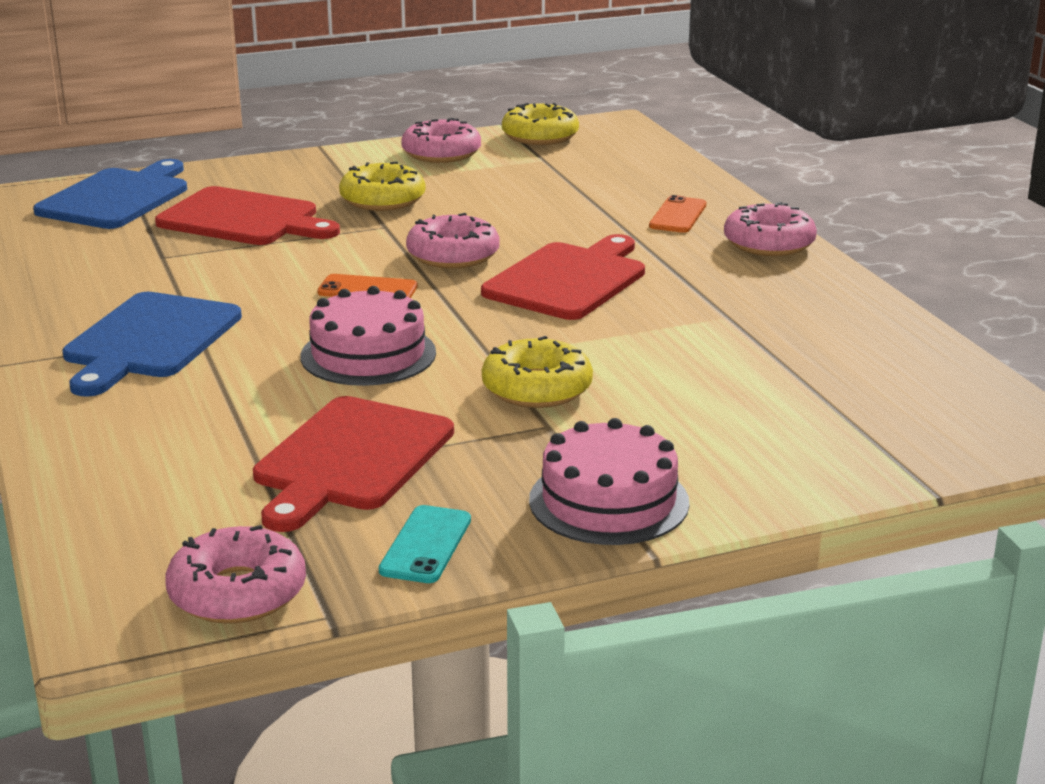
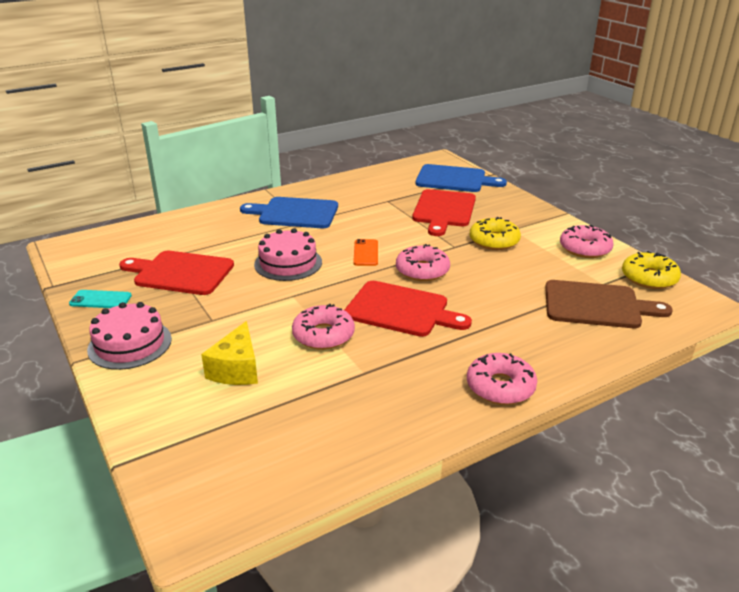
camera: 80 degrees right, 5 degrees up
pink donut [165,525,306,624] -> pink donut moved to [292,304,355,350]
yellow donut [482,336,593,408] -> none
orange phone [649,195,706,233] -> none
none -> yellow cheese [201,321,258,385]
none -> brown cutting board [545,280,673,328]

